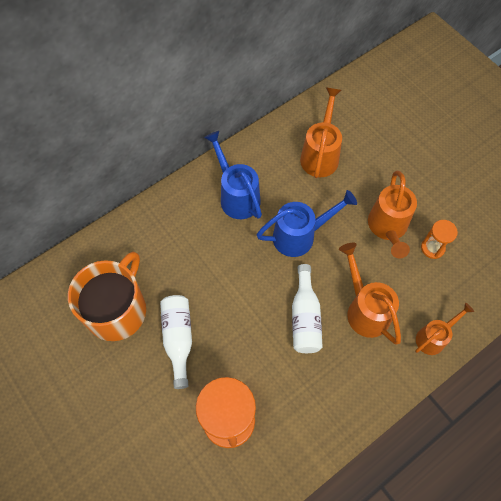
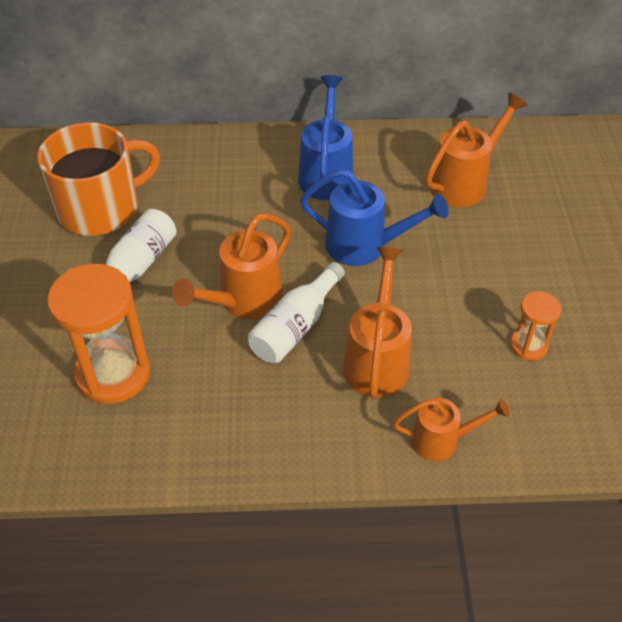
camera: 35 degrees right, 15 degrees down
orange watering can [368,171,417,258] -> orange watering can moved to [172,213,291,319]

